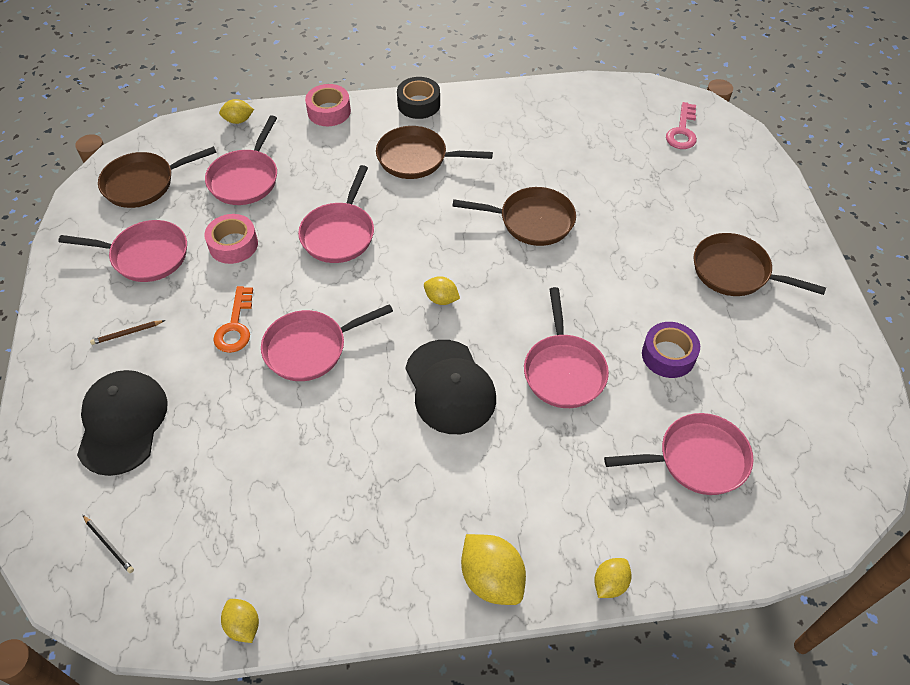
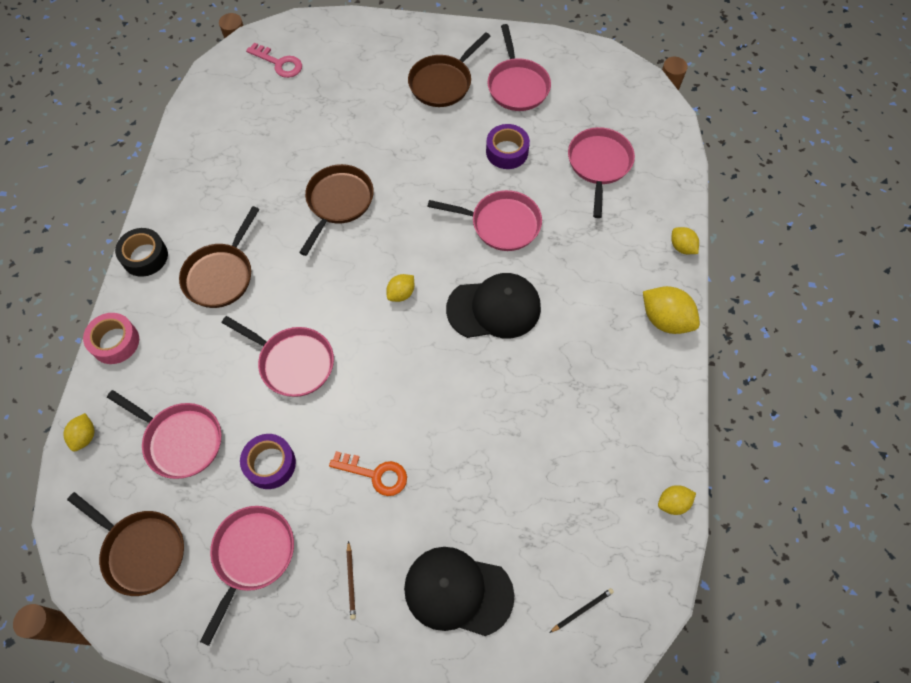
camera: 75 degrees left, 10 degrees up
brown pan [98,146,217,208] -> brown pan turned 45 degrees counterclockwise [67,492,184,596]
pink tape [204,214,258,264] -> purple tape [240,434,296,489]
pink pan [261,304,393,381] -> pink pan moved to [487,24,551,111]
yellow lemon [461,534,526,605] -> yellow lemon turned 60 degrees clockwise [643,286,700,334]

